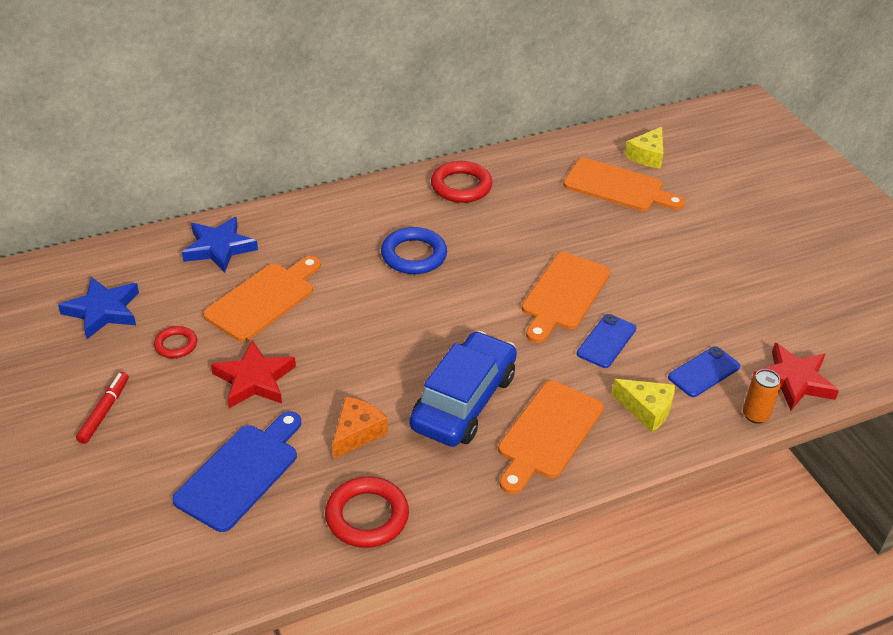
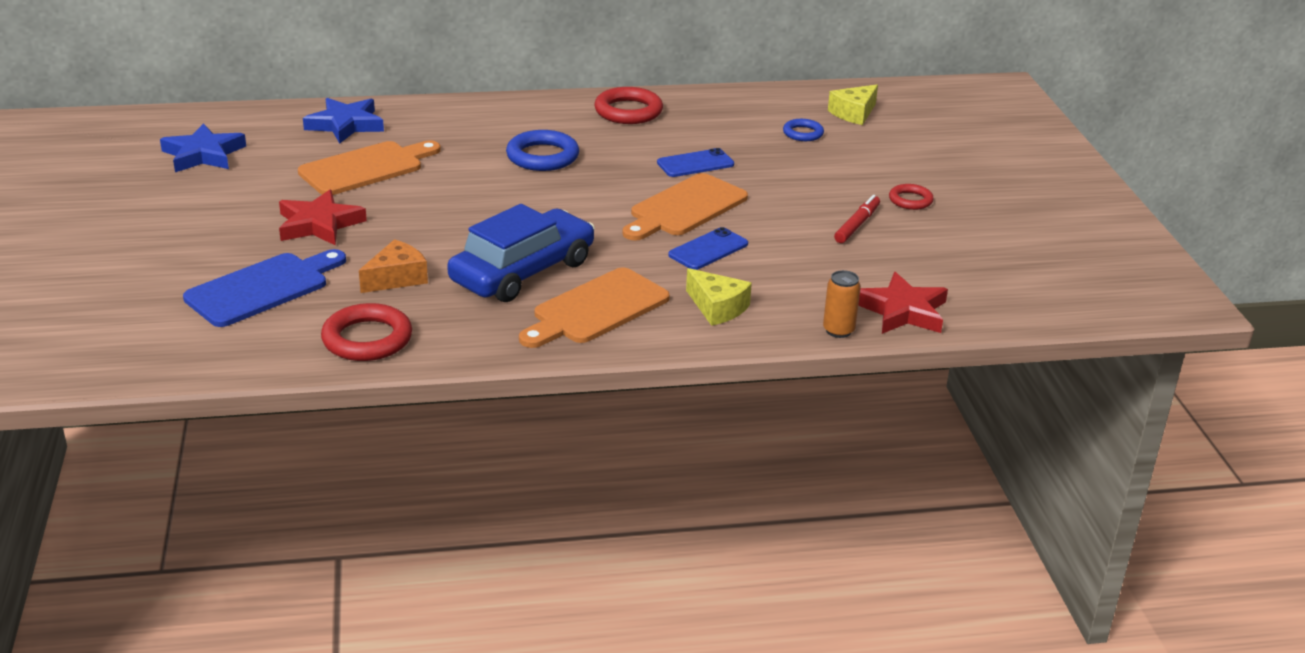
camera: 15 degrees right, 10 degrees down
red marker [76,372,129,444] -> red marker moved to [834,195,880,243]
red ring [154,326,197,358] -> red ring moved to [889,184,934,210]
orange cutting board [563,158,685,211] -> blue ring [783,119,824,141]
blue phone [668,346,740,397] -> blue phone moved to [657,148,734,177]

